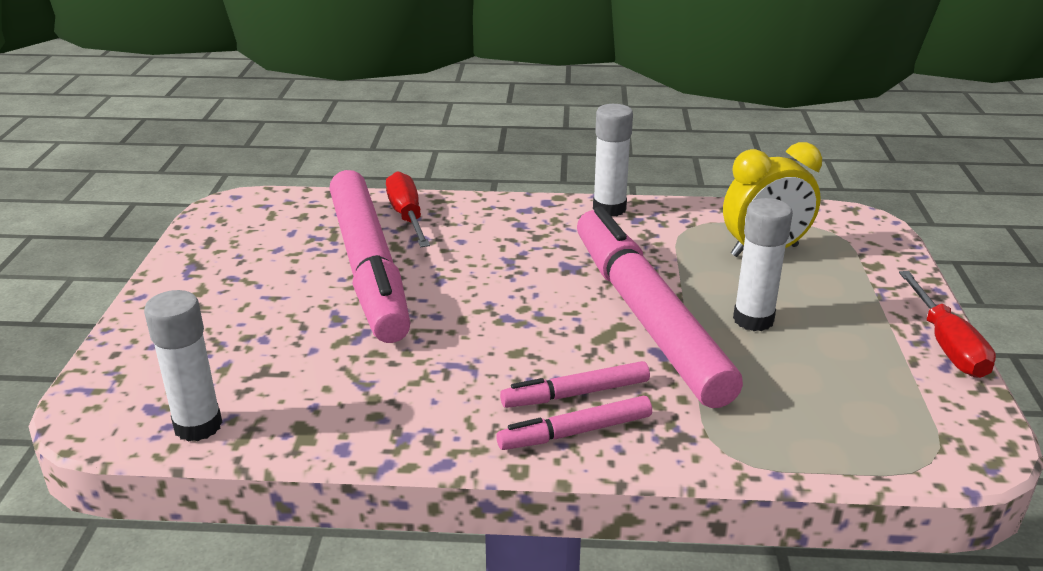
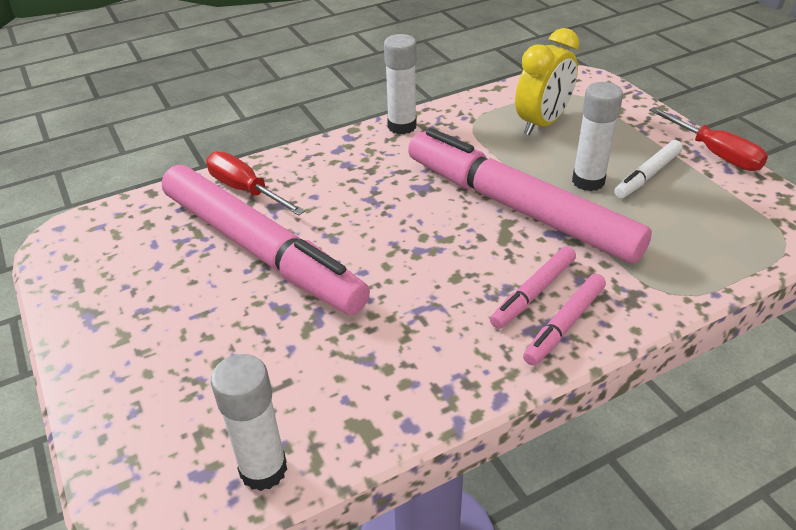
camera: 30 degrees left, 10 degrees up
none -> white marker [614,140,683,199]

